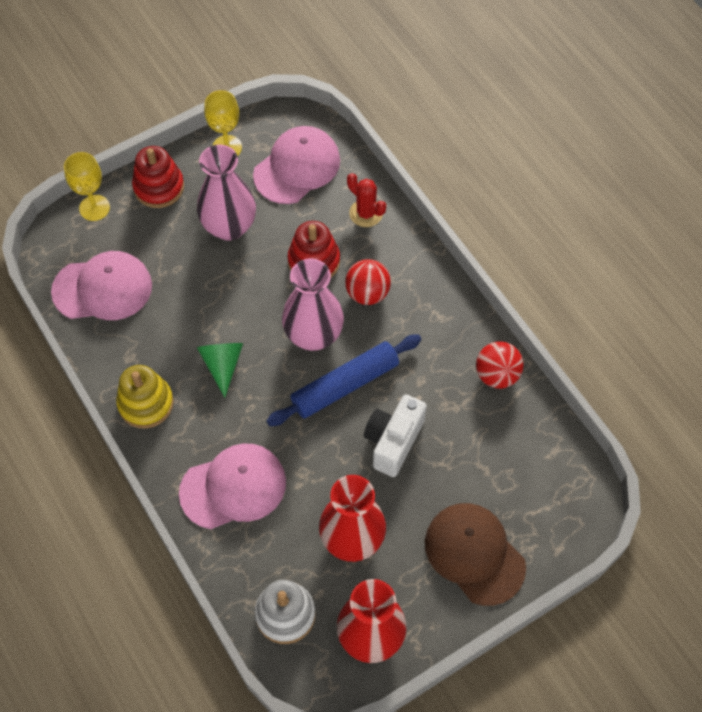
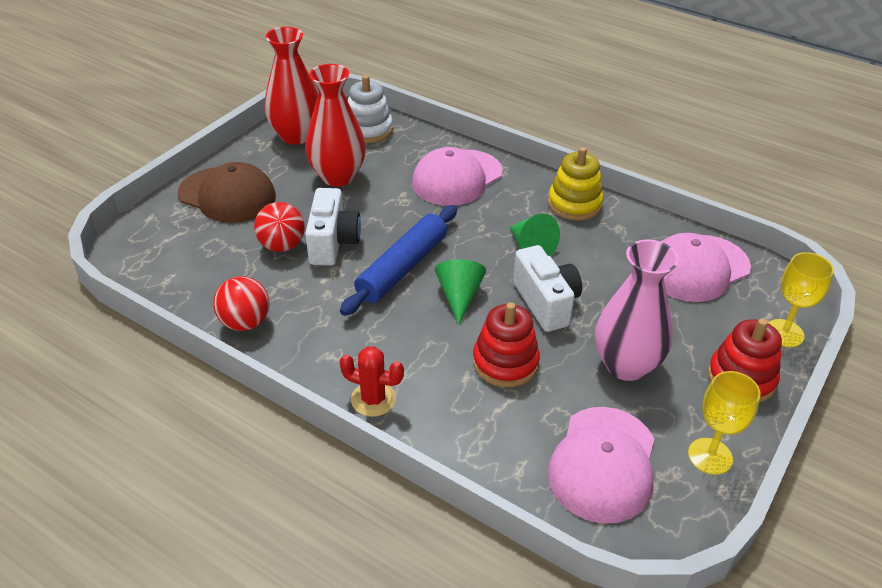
camera: 155 degrees right, 20 degrees down
pink vase [282,259,344,351] -> green cone [435,259,486,325]
red ball [345,259,391,305] -> red ball moved to [254,202,305,252]
red cactus [347,173,386,227] -> red cactus moved to [339,346,404,417]
none -> white camera [513,245,582,332]

